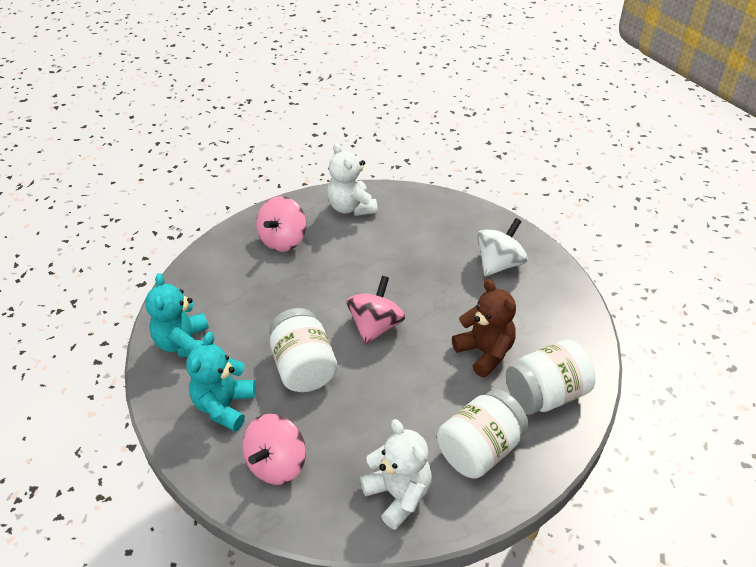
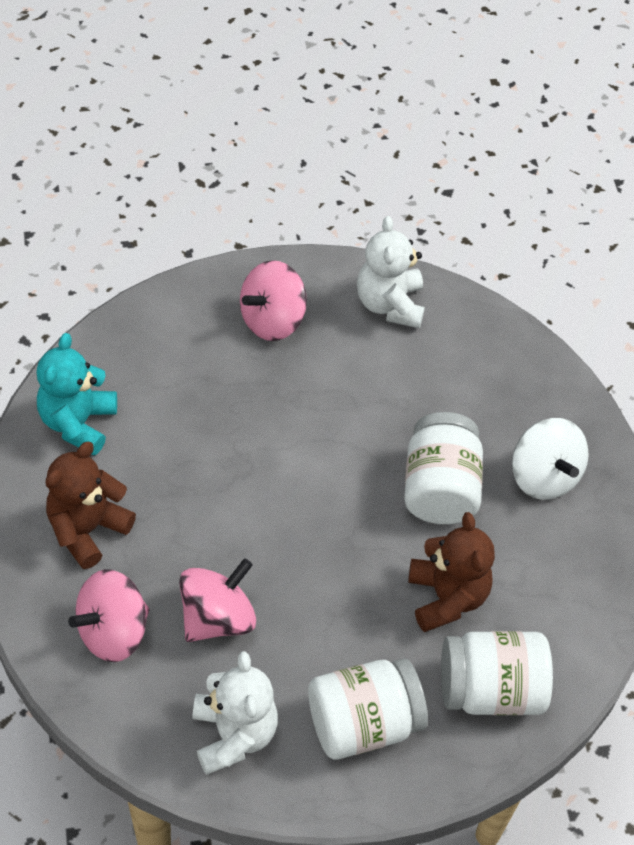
camera: 20 degrees right, 10 degrees up
turquoise teddy bear [186,332,256,432] -> brown teddy bear [45,442,136,569]
white jar [269,308,337,392] -> white jar moved to [404,412,483,524]
pink spinning top [346,276,405,345] -> pink spinning top moved to [179,558,256,642]
white spinning top [477,218,528,276] -> white spinning top turned 90 degrees clockwise [512,418,589,500]

